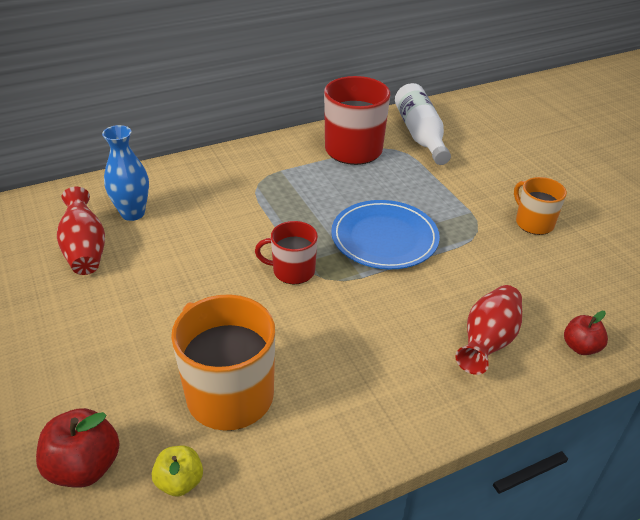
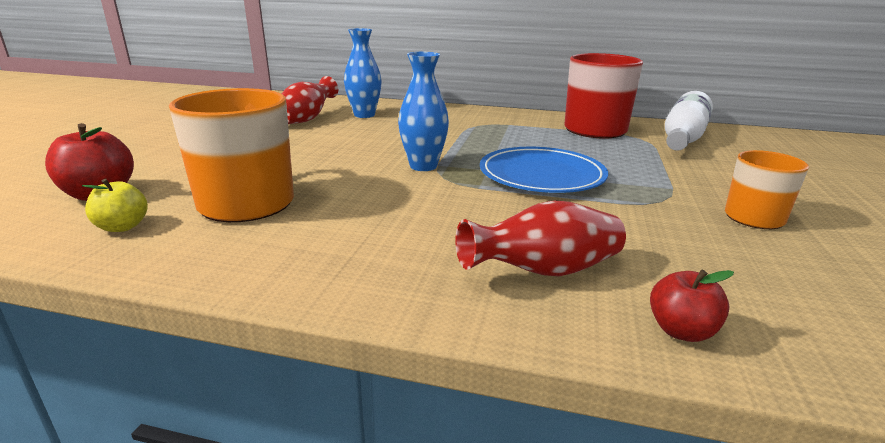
camera: 40 degrees right, 15 degrees down
red mug [255,221,318,284] -> blue vase [398,52,449,171]

